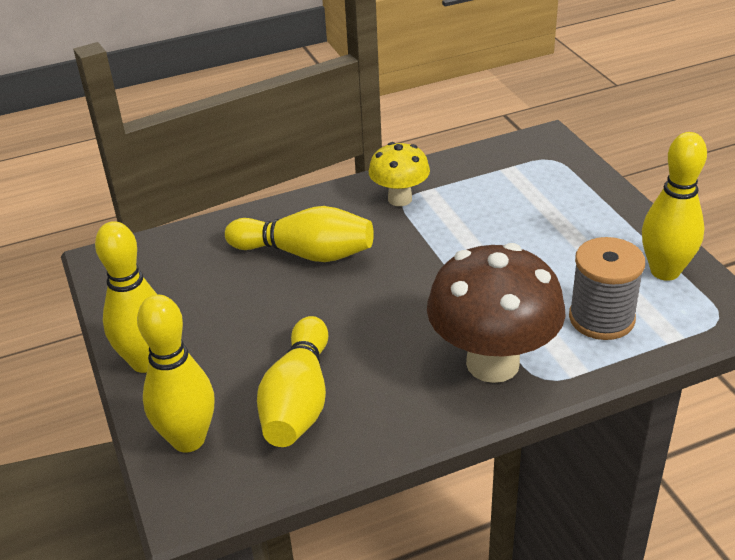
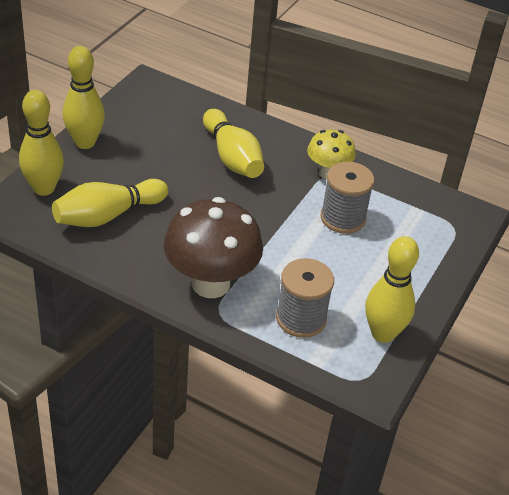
camera: 45 degrees right, 5 degrees up
none -> grey spool [321,162,374,234]

